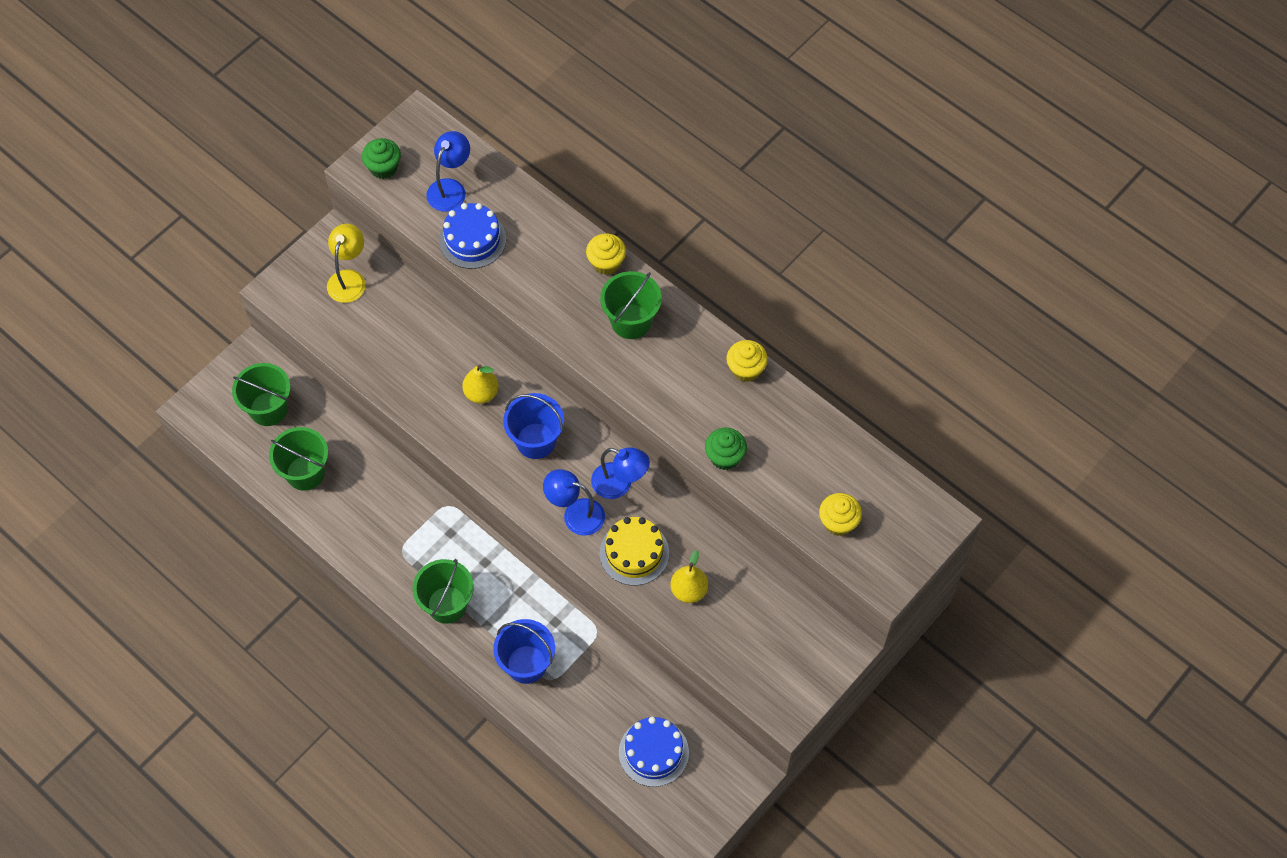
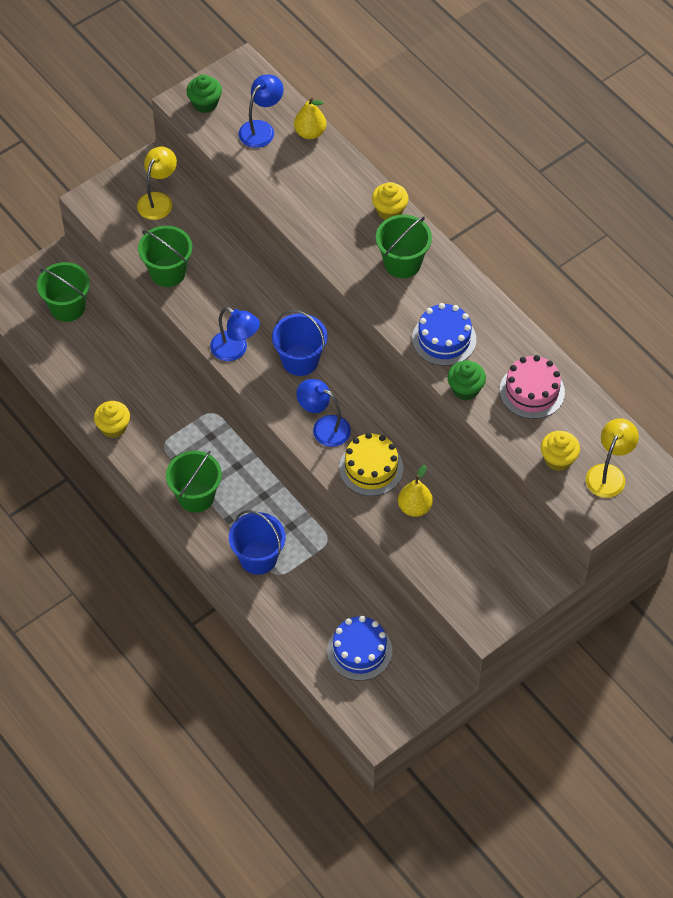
camera: 10 degrees right, 5 degrees down
green bucket [269,427,328,491] -> green bucket moved to [138,226,192,287]
blue cake [439,203,506,269] -> blue cake moved to [412,303,476,366]
yellow pear [462,365,499,403] -> yellow pear moved to [294,97,326,139]
blue lamp [591,447,650,499] -> blue lamp moved to [210,307,260,361]
yellow cupcake [726,340,768,382] -> yellow cupcake moved to [94,401,130,438]
none -> pink cake [500,355,565,419]
none -> yellow lamp [586,418,639,498]

